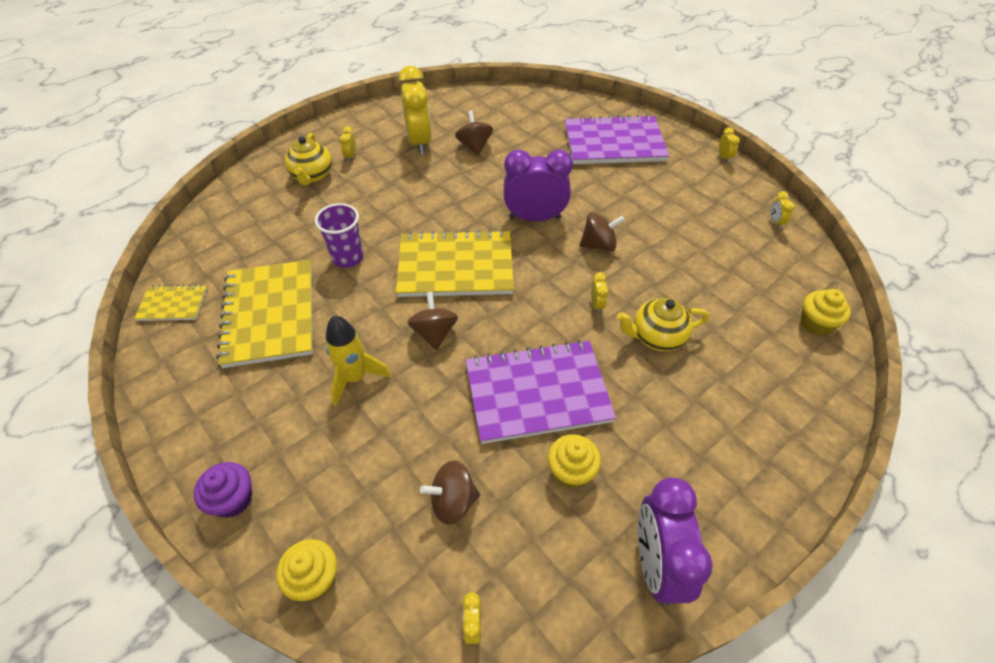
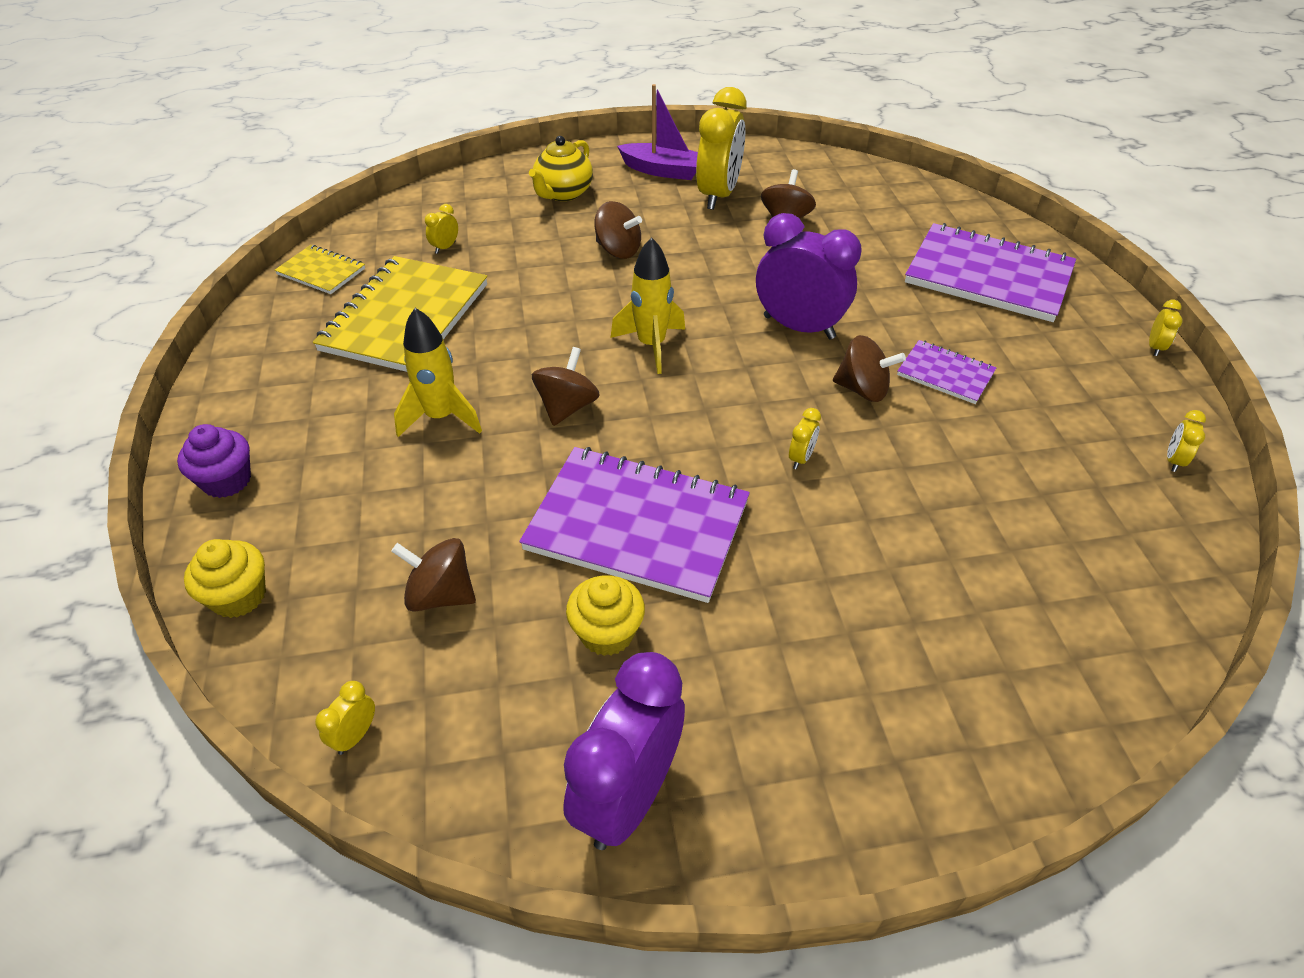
camera: 30 degrees right, 5 degrees down
purple cup [315,203,363,268] -> none
yellow clock [340,126,356,162] -> yellow clock moved to [425,204,458,254]
yellow notebook [396,230,514,297] -> yellow rocket [611,237,685,374]
yellow teapot [617,298,709,351] -> none
yellow cupcake [801,289,851,336] -> none
none -> brown spinning top [595,201,642,259]
none -> purple boat [617,84,698,180]
none -> purple notebook [897,340,997,404]

